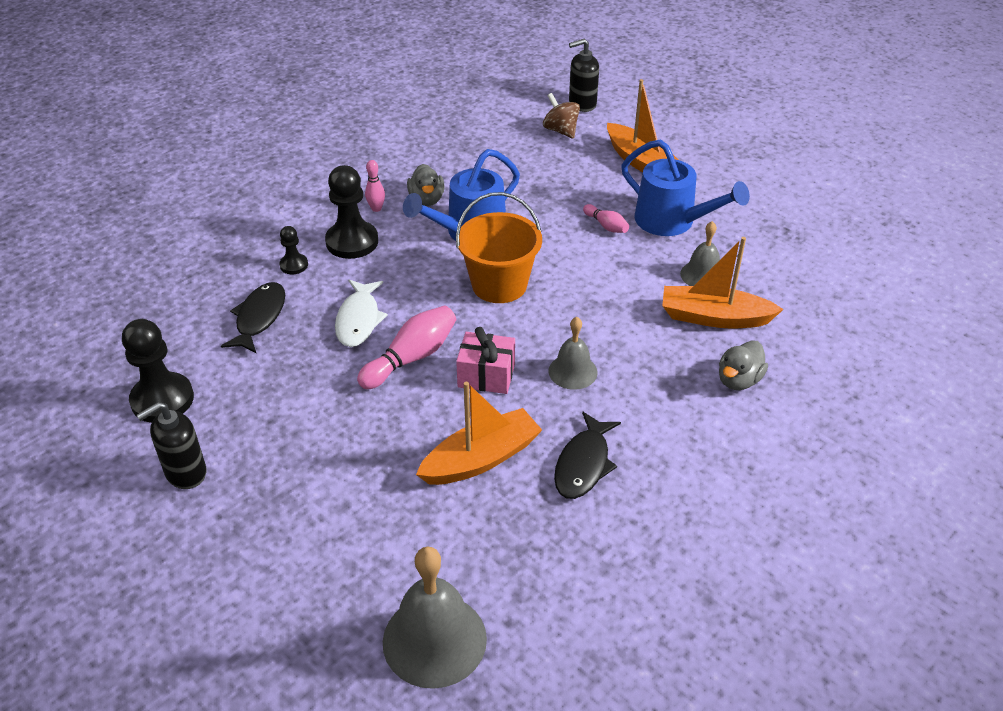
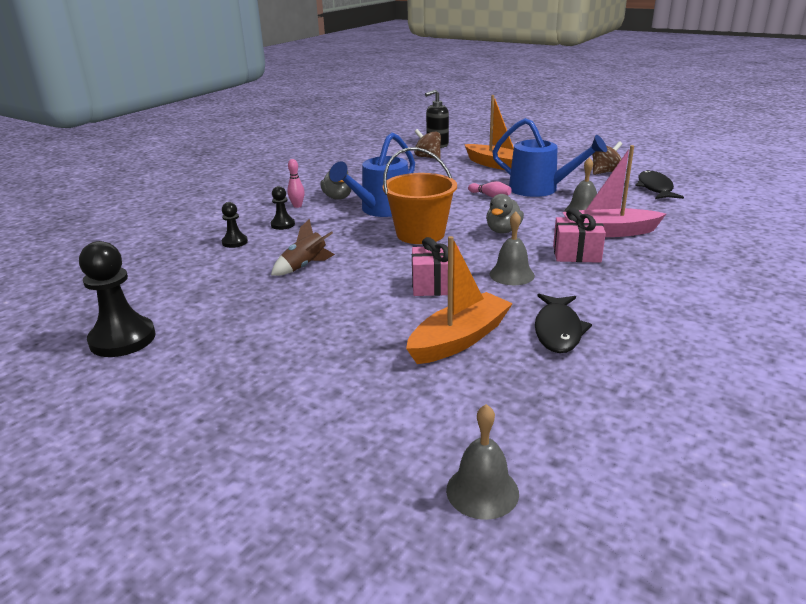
camera: 10 degrees left, 15 degrees down
black soap dispenser [137,402,207,489] -> none
black fish [221,282,285,353] -> black fish moved to [635,170,684,199]
black pawn [325,165,378,259] -> black pawn [271,186,295,230], size x0.52
white fish [335,280,388,347] -> brown rocket [271,219,335,276]
pink bowling pin [357,306,456,389] -> none
grey bell [383,547,487,689] -> grey bell [446,404,519,520], size x0.59
orange boat [662,237,784,328] -> pink boat [563,145,666,237]
grey duck [719,340,768,390] -> grey duck moved to [486,194,524,234]
none -> pink gift [553,208,606,263]
none -> brown spinning top [592,141,622,175]

